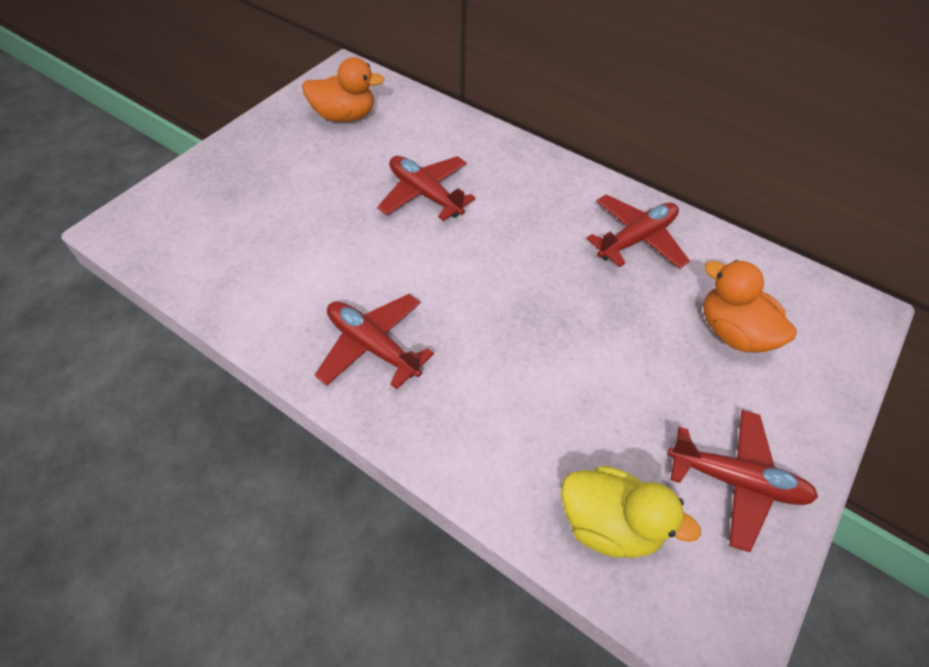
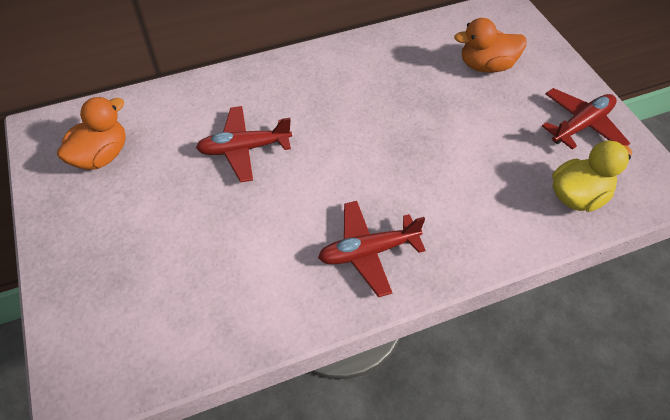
camera: 55 degrees left, 0 degrees up
red plane [586,194,690,269] -> none

